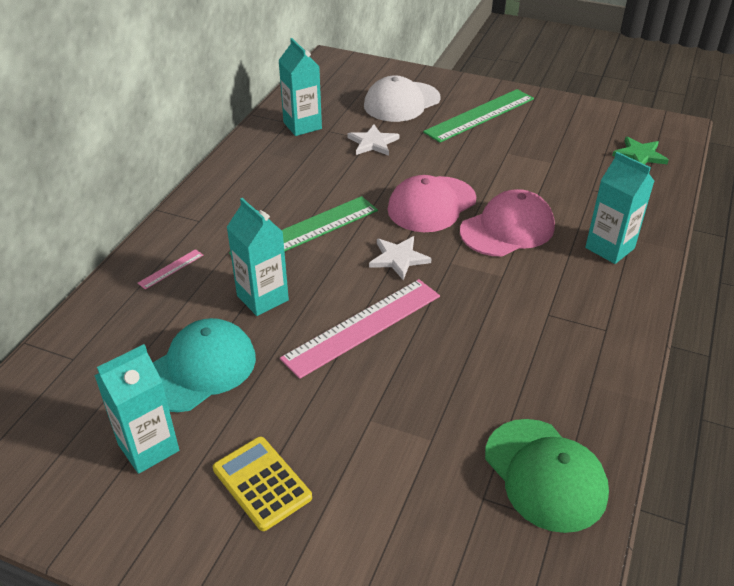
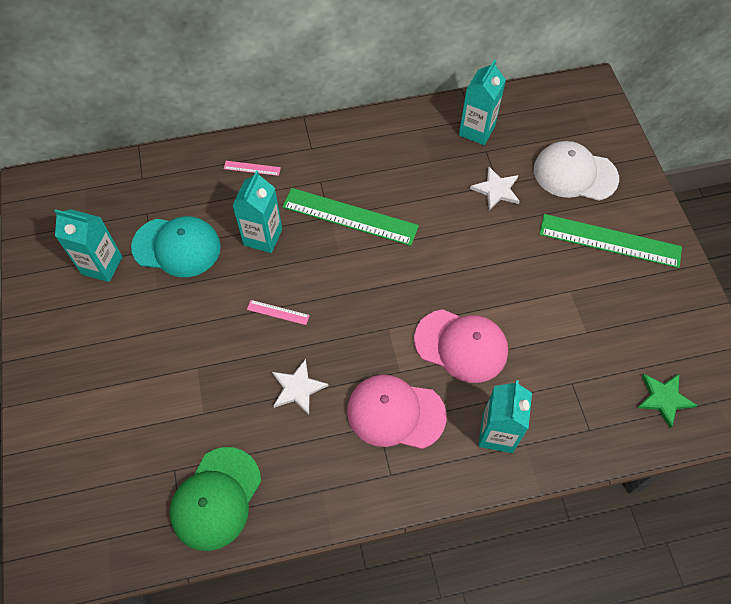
camera: 55 degrees right, 20 degrees up
yellow calculator [213,437,312,531] -> none
pink ruler [280,279,440,379] -> pink ruler [247,300,310,325], size x0.43
white star [369,236,432,280] -> white star moved to [272,359,328,415]
pink cap [388,175,476,232] -> pink cap moved to [347,375,447,449]

